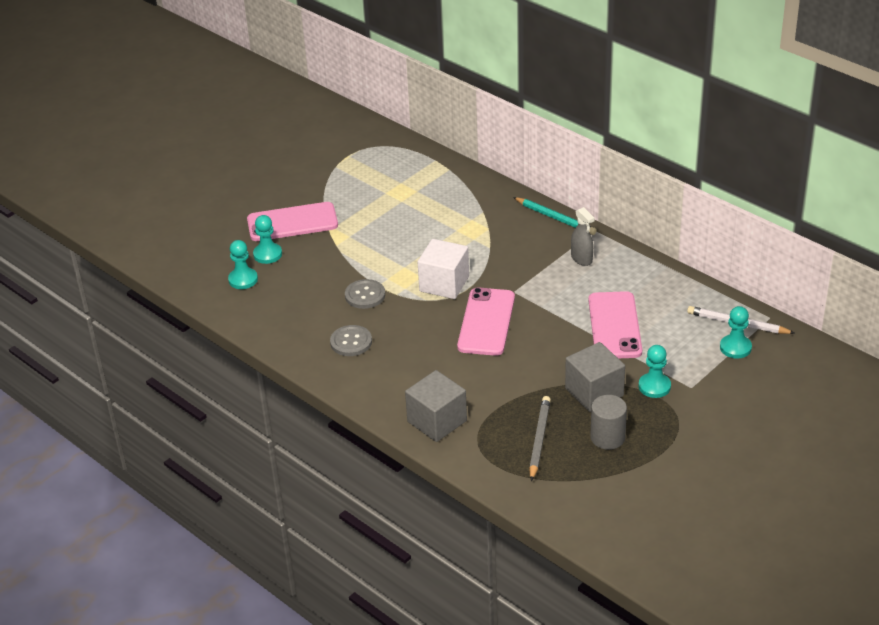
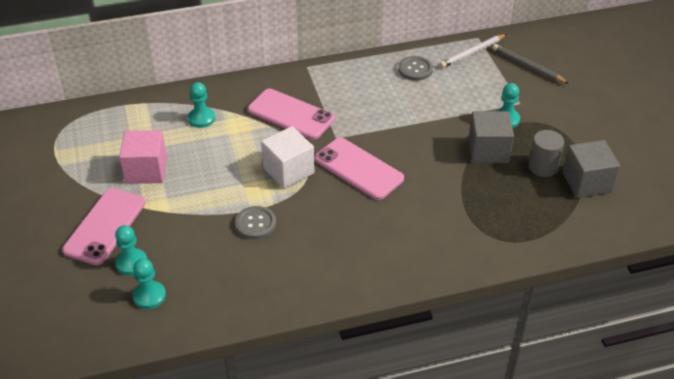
camera: 60 degrees left, 5 degrees up
grey button [330,325,372,356] -> grey button moved to [398,56,433,81]
grey cube [405,370,467,442] -> grey cube moved to [563,140,620,198]
turquoise pencil [513,197,597,235] -> none
grey pencil [529,396,551,481] -> grey pencil moved to [492,44,569,84]
grey spray bottle [571,207,595,266] -> none
pink phone [588,291,642,358] -> pink phone moved to [248,89,335,140]
turquoise pawn [720,306,752,359] -> turquoise pawn moved to [188,82,215,128]
none -> pink cube [119,130,167,184]

